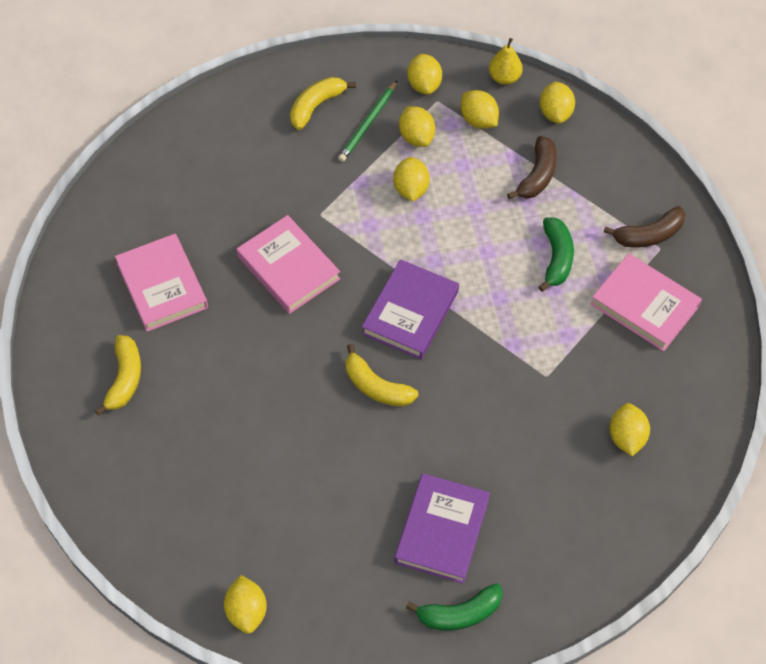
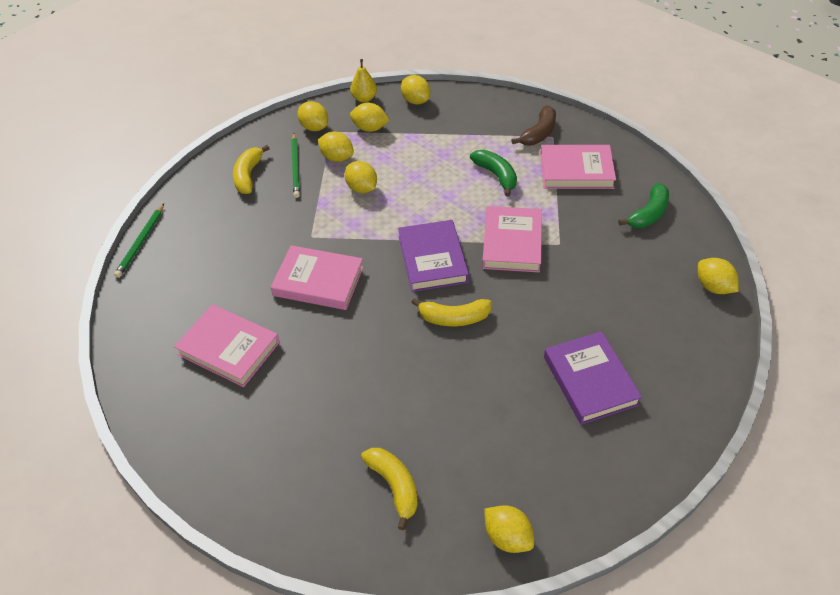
camera: 35 degrees left, 10 degrees down
yellow banana [95,335,141,415] -> yellow banana moved to [361,448,418,530]
green banana [406,583,503,631] -> green banana moved to [619,183,669,228]
brown banana [507,136,557,199] -> none
yellow lemon [609,403,650,456] -> yellow lemon moved to [698,258,739,294]
none -> green pencil [114,204,164,278]
none -> pink book [482,206,542,272]

